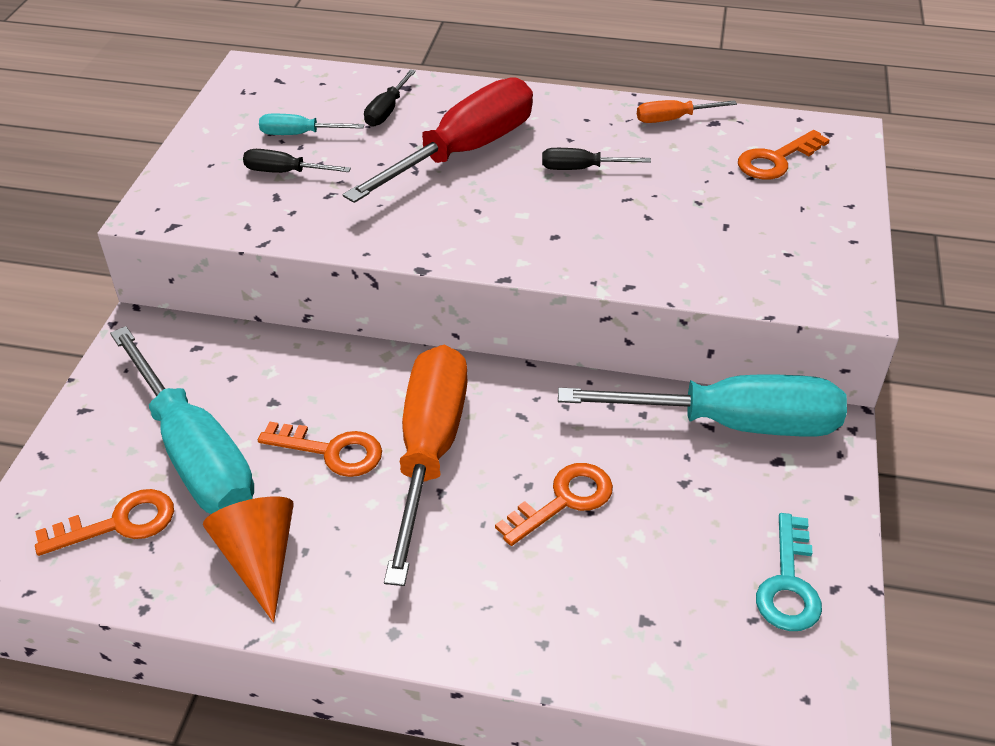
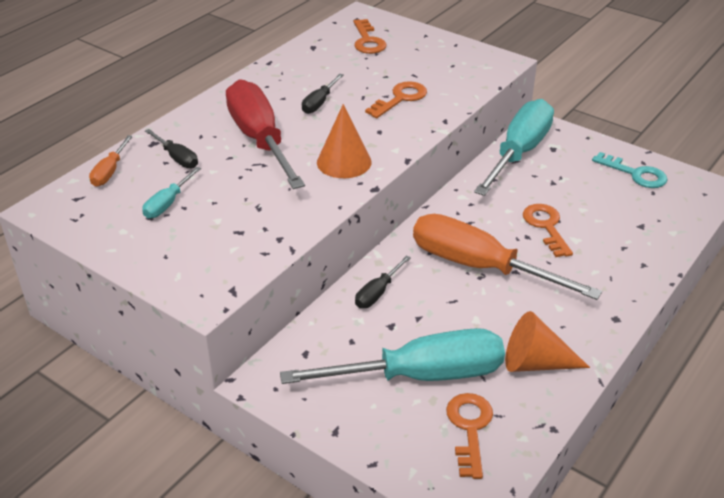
camera: 65 degrees left, 5 degrees down
black screwdriver [243,149,351,173] -> black screwdriver moved to [355,255,411,308]
orange key [258,422,382,477] -> orange key moved to [365,81,427,118]
orange screwdriver [637,100,737,123] -> orange screwdriver moved to [89,135,133,187]
none -> orange cone [317,104,371,178]

